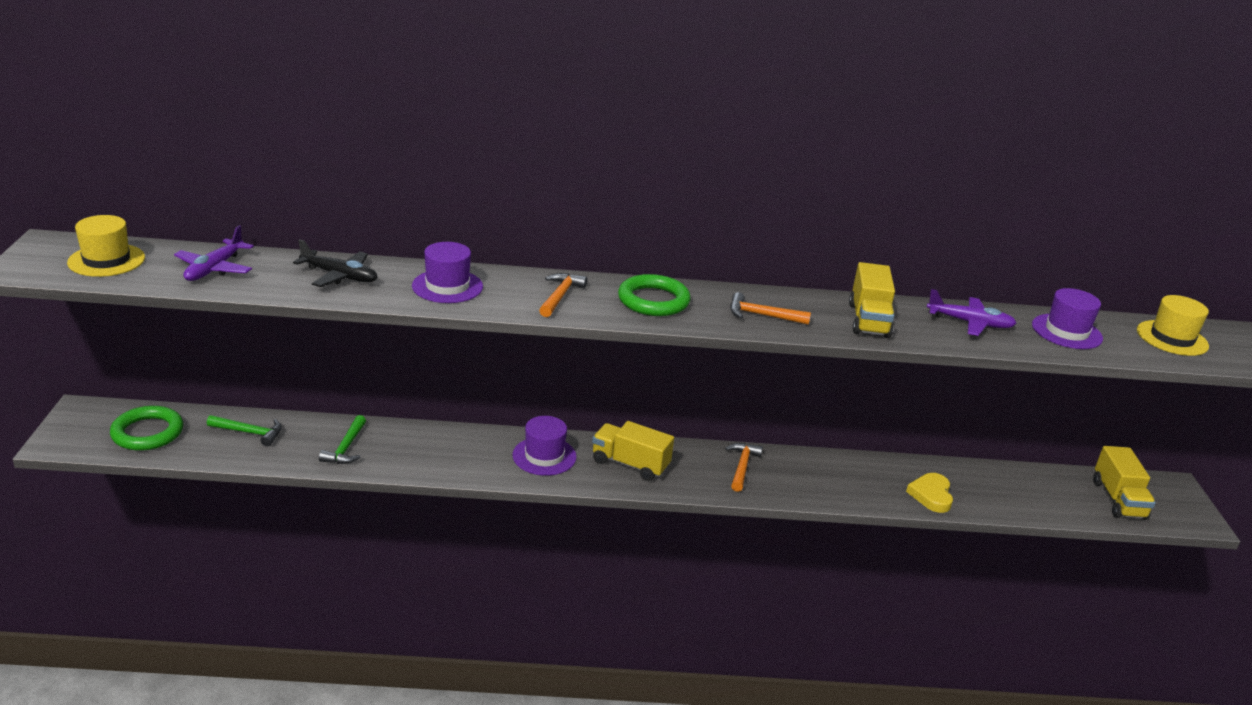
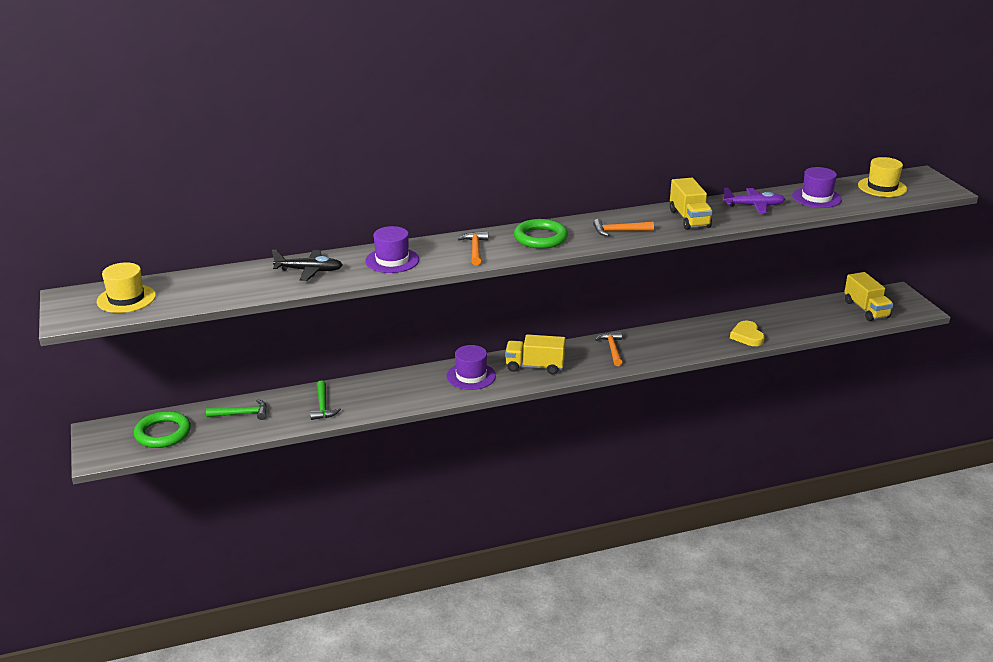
camera: 15 degrees left, 0 degrees up
purple plane [174,225,254,281] -> none

